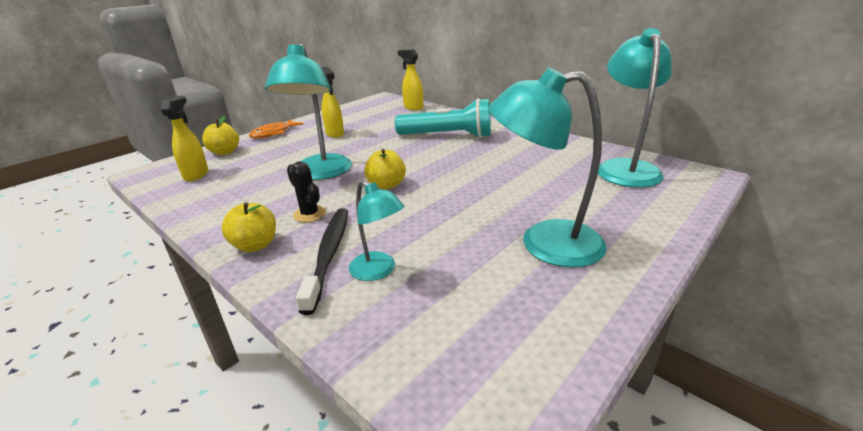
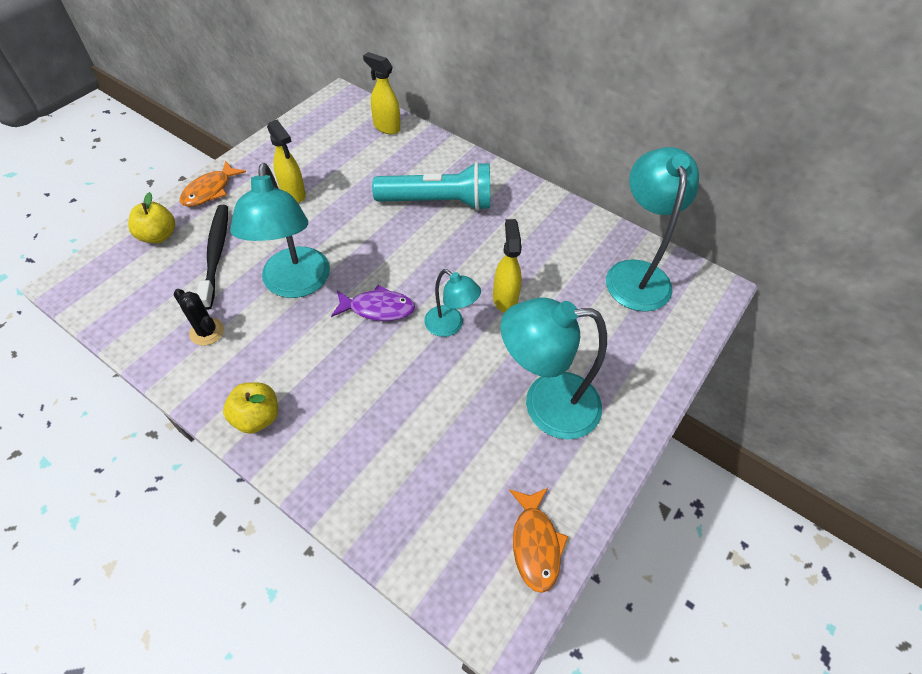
camera: 10 degrees left, 25 degrees up
yellow spray bottle [161,96,208,181] -> yellow spray bottle moved to [493,219,522,313]
black cactus [287,161,326,222] -> black cactus moved to [173,289,224,346]
black toothbrush [296,208,348,315] -> black toothbrush moved to [197,205,228,310]
turquoise lamp [349,180,404,281] -> turquoise lamp moved to [424,269,481,337]
yellow apple [364,149,406,190] -> purple fish [331,285,415,321]
none -> orange fish [509,488,568,593]

